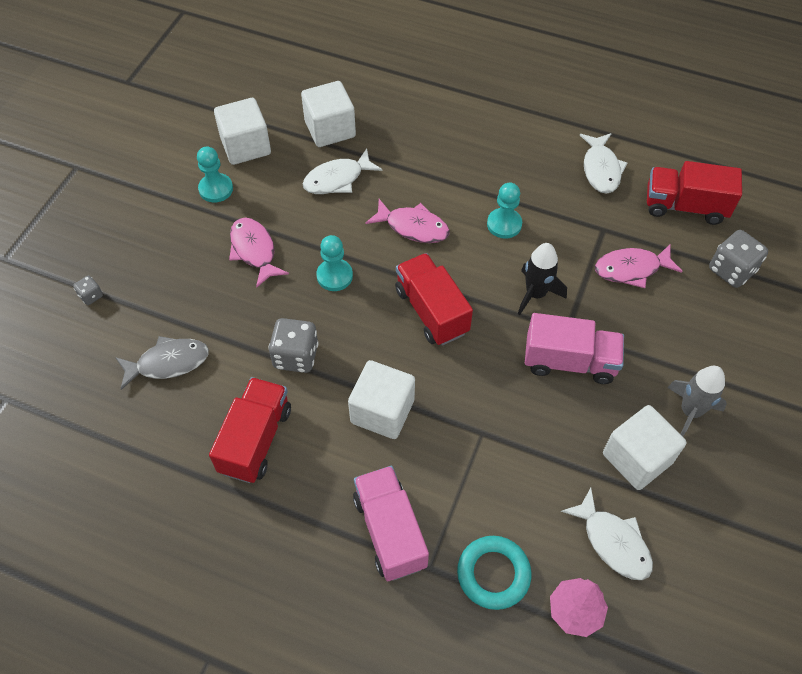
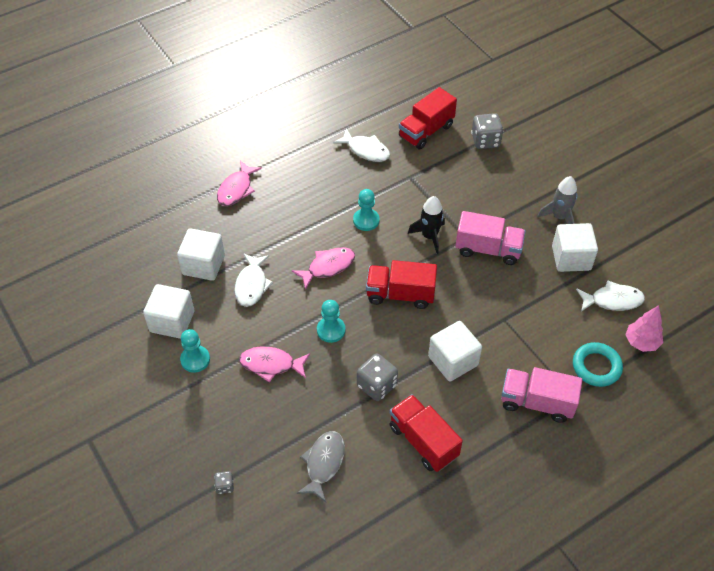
camera: 55 degrees left, 5 degrees down
pink truck [525,313,624,384] -> pink truck turned 60 degrees clockwise [455,211,526,265]
pink fish [595,244,683,288] -> pink fish moved to [217,161,262,206]

